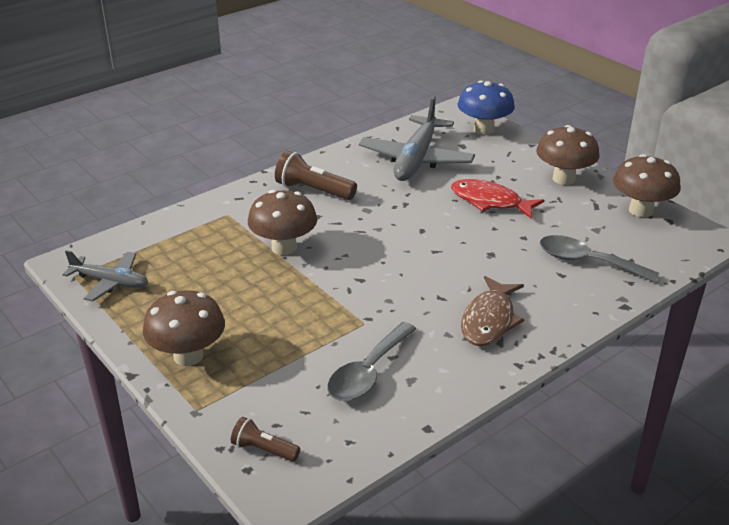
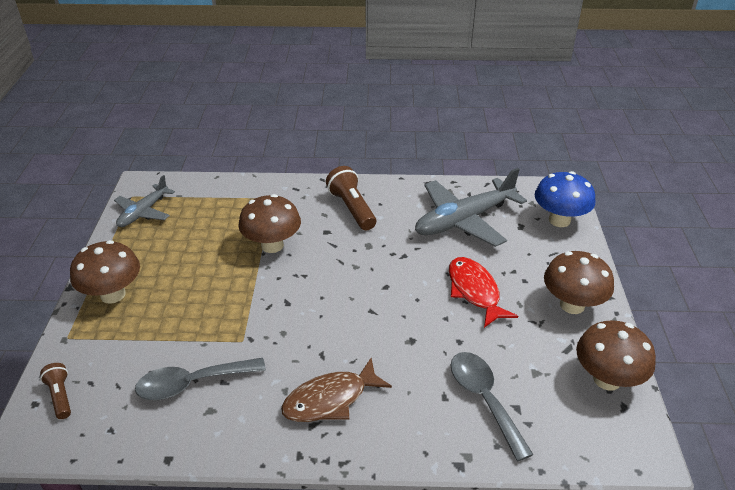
camera: 40 degrees right, 5 degrees up
grey plane [62,250,148,301] -> grey plane turned 60 degrees clockwise [114,175,175,227]

